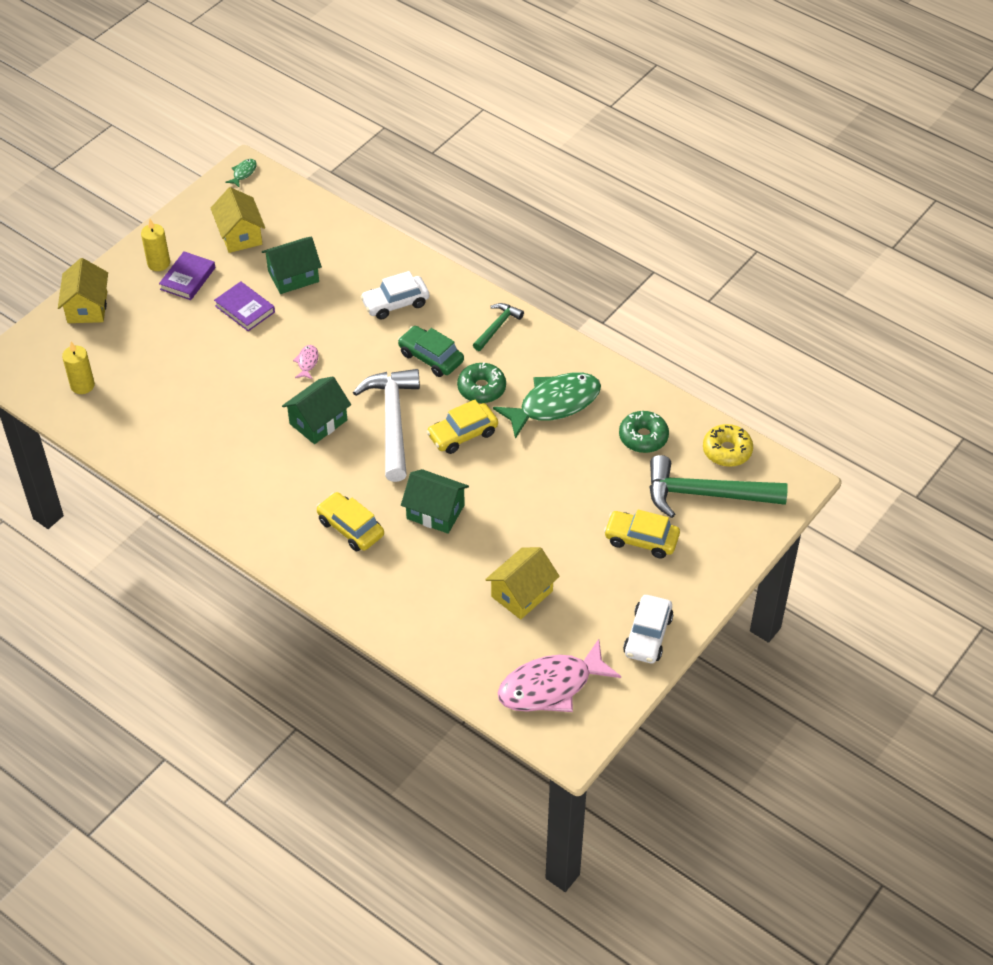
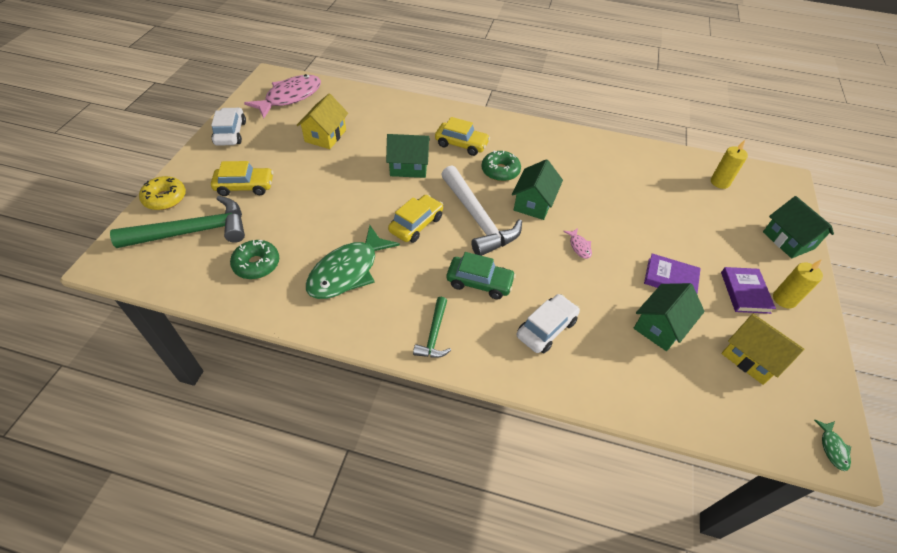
camera: 155 degrees right, 0 degrees up
yellow house [58,258,108,323] -> green house [763,196,834,258]
green donut [457,363,506,403] -> green donut moved to [482,151,521,181]
yellow donut [703,424,753,467] -> yellow donut moved to [139,176,186,210]

